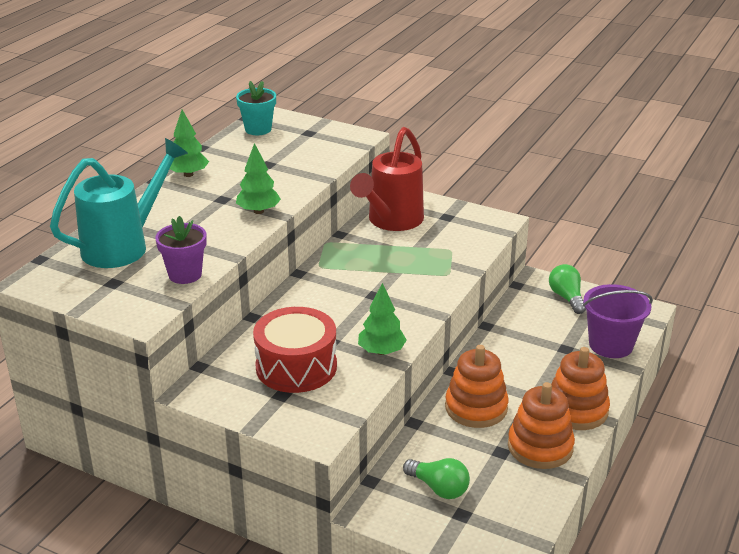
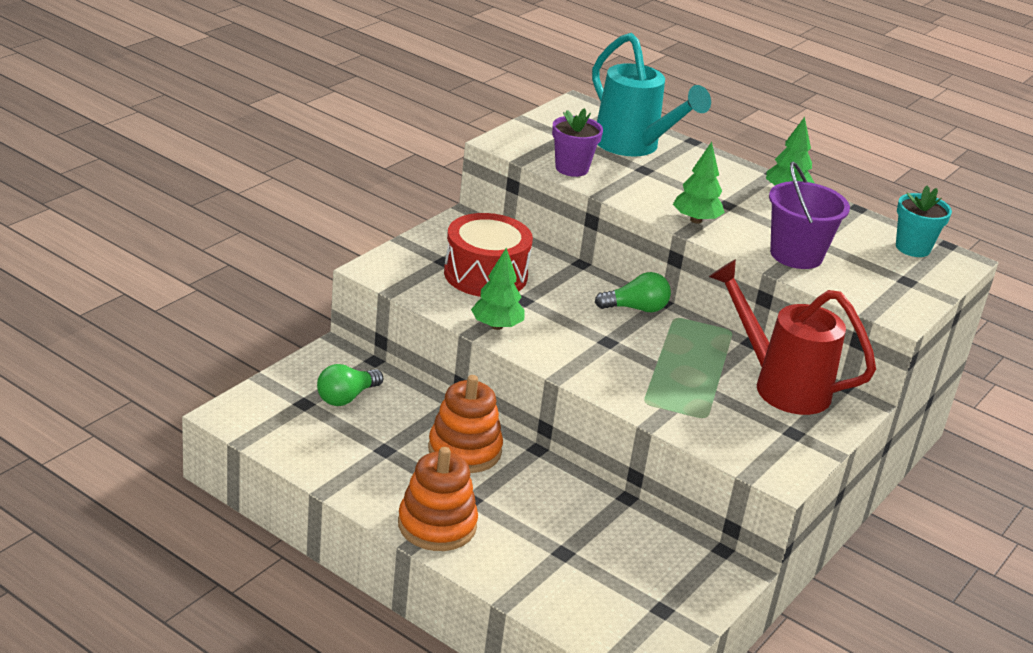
camera: 95 degrees right, 0 degrees up
orange stacking toy [508,382,575,469] -> none
green light bulb [549,264,586,314] -> green light bulb moved to [595,272,671,312]
purple bucket [583,284,653,358] -> purple bucket moved to [769,161,850,269]

